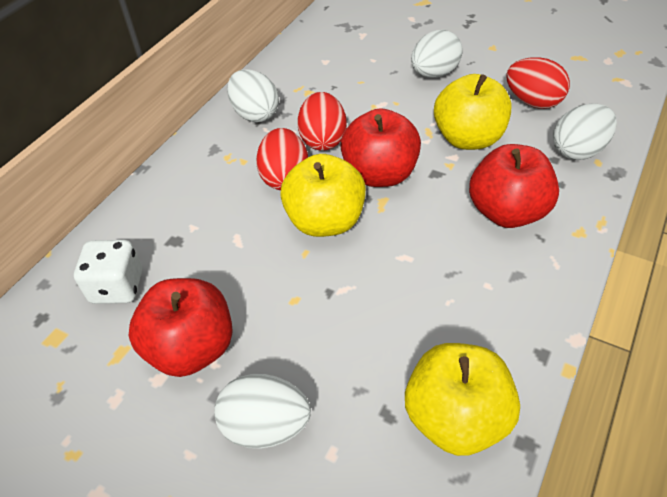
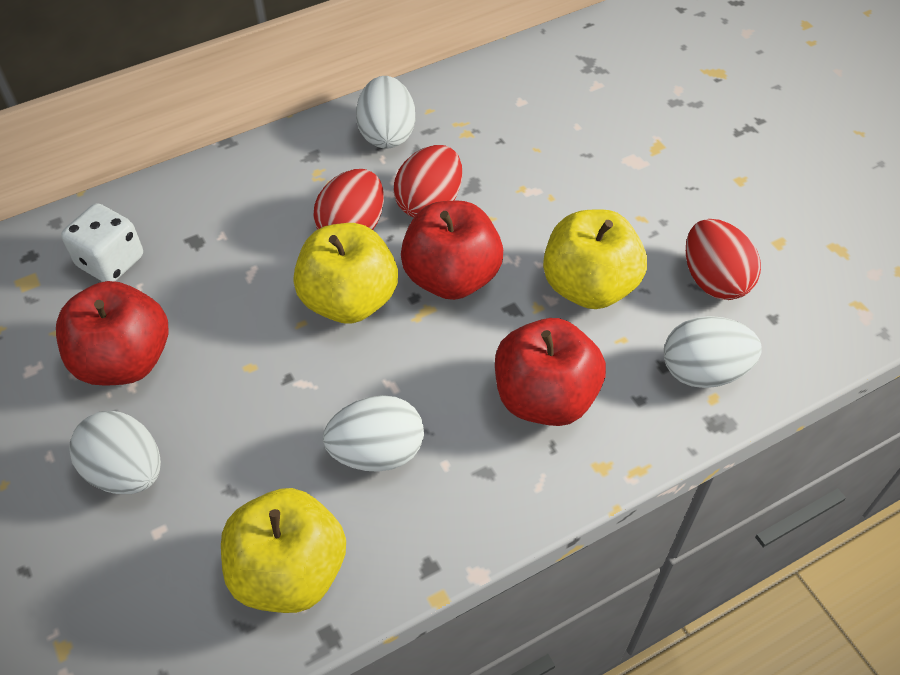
camera: 30 degrees right, 5 degrees up
white egg [411,30,463,78] -> white egg moved to [323,395,424,472]

